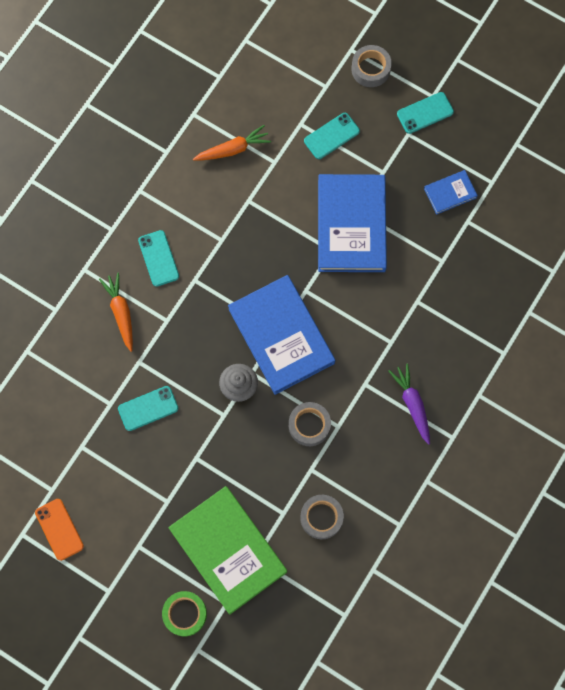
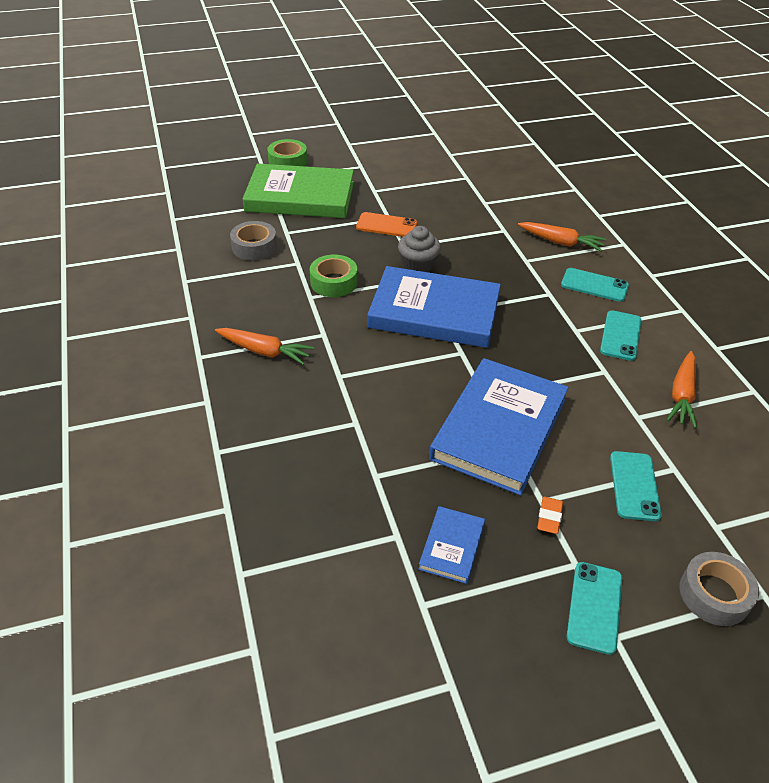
camera: 130 degrees right, 30 degrees down
orange phone [35,499,84,561] -> orange phone moved to [356,212,417,237]
turquoise phone [118,386,178,431] -> turquoise phone moved to [600,310,641,361]
grey tape [289,402,331,446] -> green tape [310,255,357,297]
blue book [318,174,387,272] -> blue book turned 75 degrees clockwise [429,358,569,496]
purple carrot [388,363,430,445] -> orange carrot [215,328,314,365]
none -> orange eraser [537,497,563,534]

